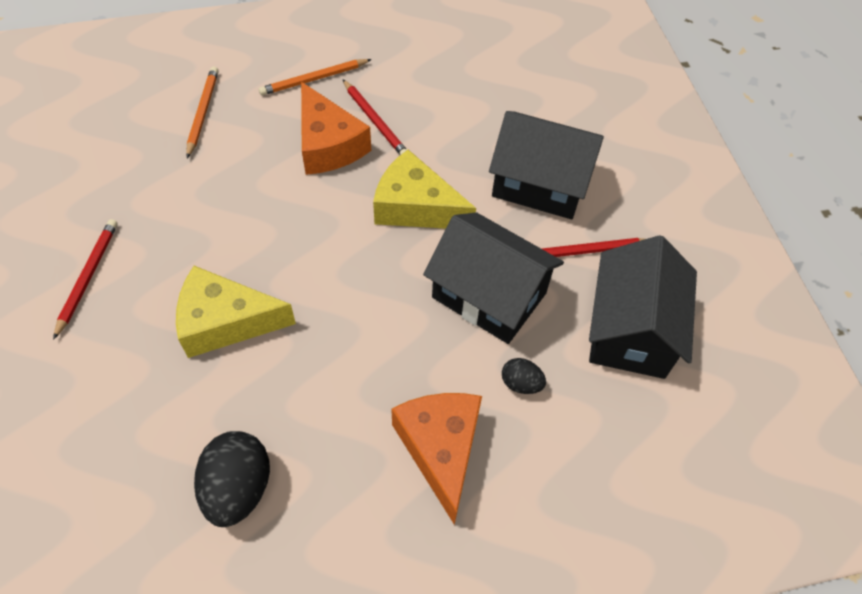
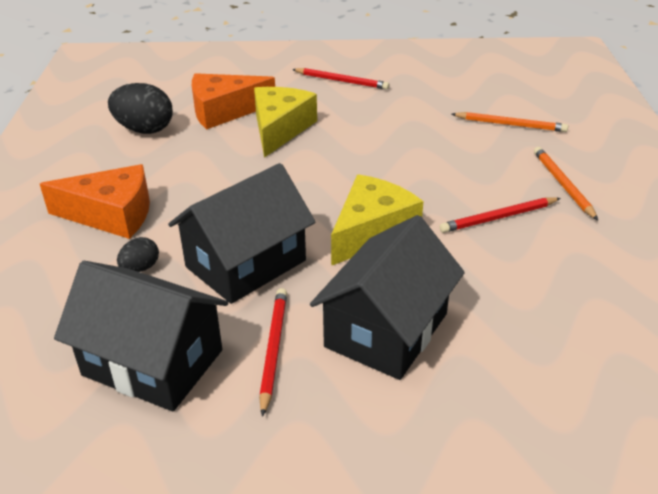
camera: 105 degrees right, 20 degrees down
orange cheese [301,82,371,175] -> orange cheese moved to [192,73,275,129]

